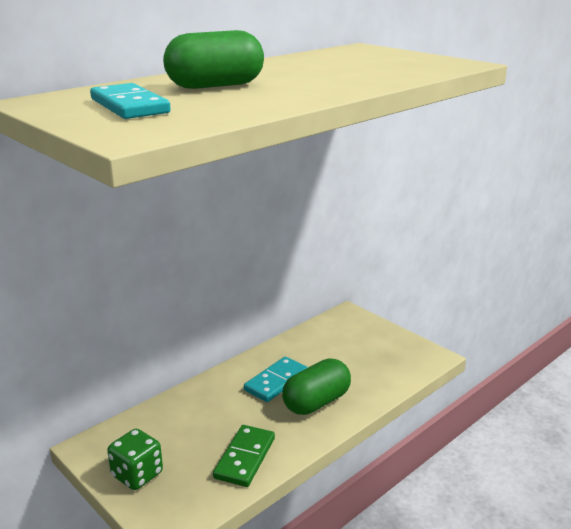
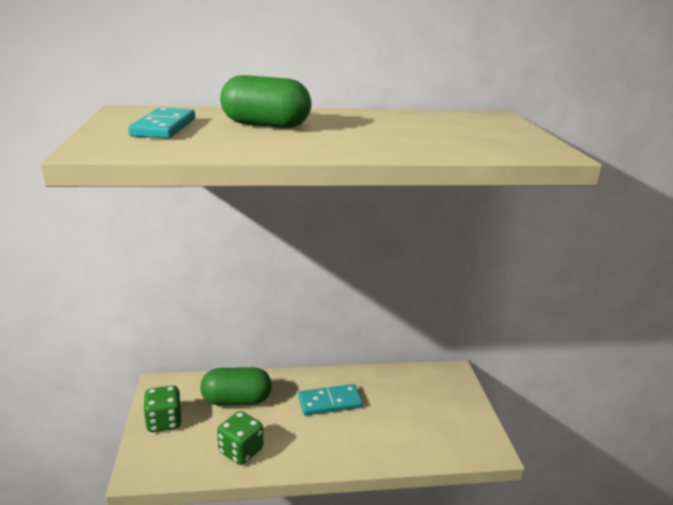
camera: 35 degrees right, 0 degrees up
green domino [213,425,275,487] -> green dice [217,411,263,465]
green capsule [282,359,351,415] -> green capsule moved to [200,367,272,405]

